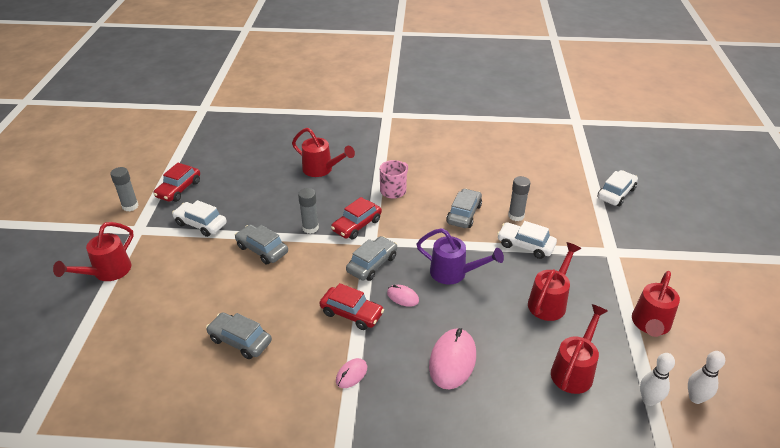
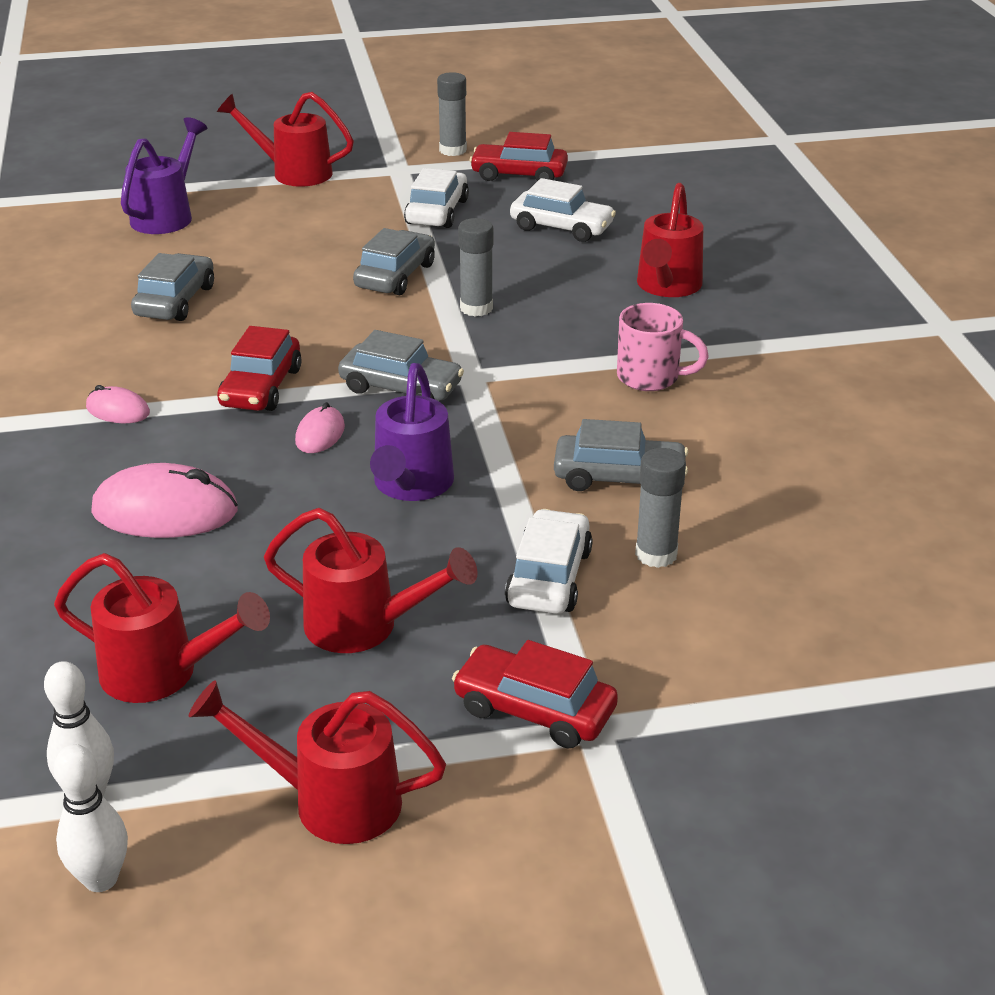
camera: 75 degrees right, 5 degrees down
red car [331,197,382,239] -> red car moved to [452,640,618,749]
white car [598,170,638,206] -> white car moved to [510,178,616,242]
none -> purple watering can [121,117,208,234]

